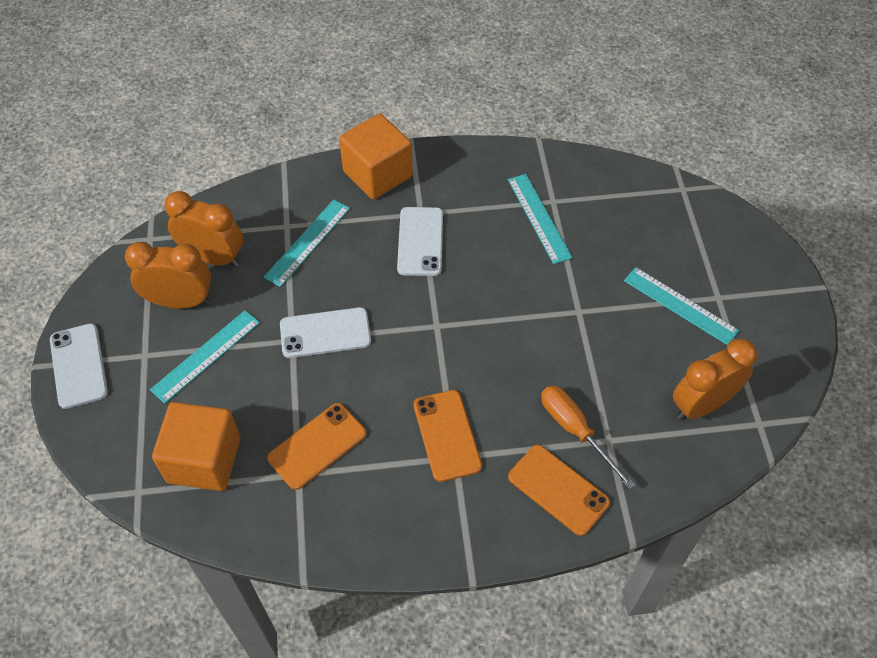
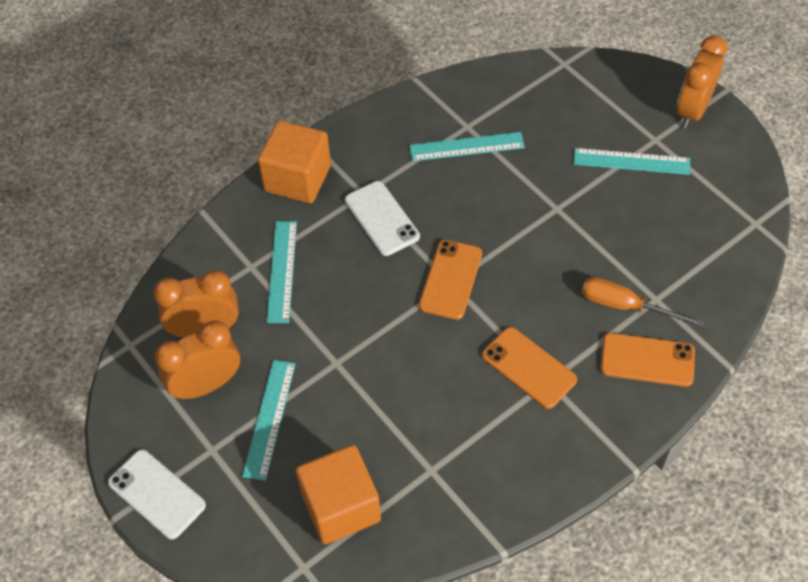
camera: 30 degrees left, 0 degrees up
orange phone [267,403,366,490] -> orange phone moved to [419,240,482,320]
white phone [280,307,371,358] -> none
turquoise ruler [508,174,573,264] -> turquoise ruler turned 45 degrees counterclockwise [409,132,525,161]
orange clock [673,338,757,420] -> orange clock moved to [677,35,727,128]

